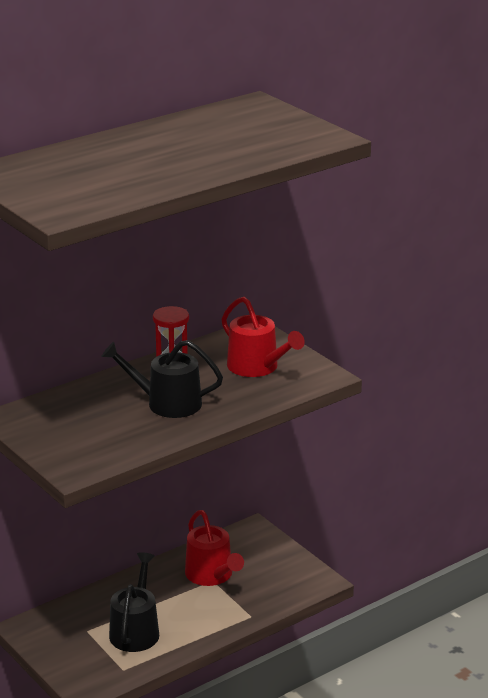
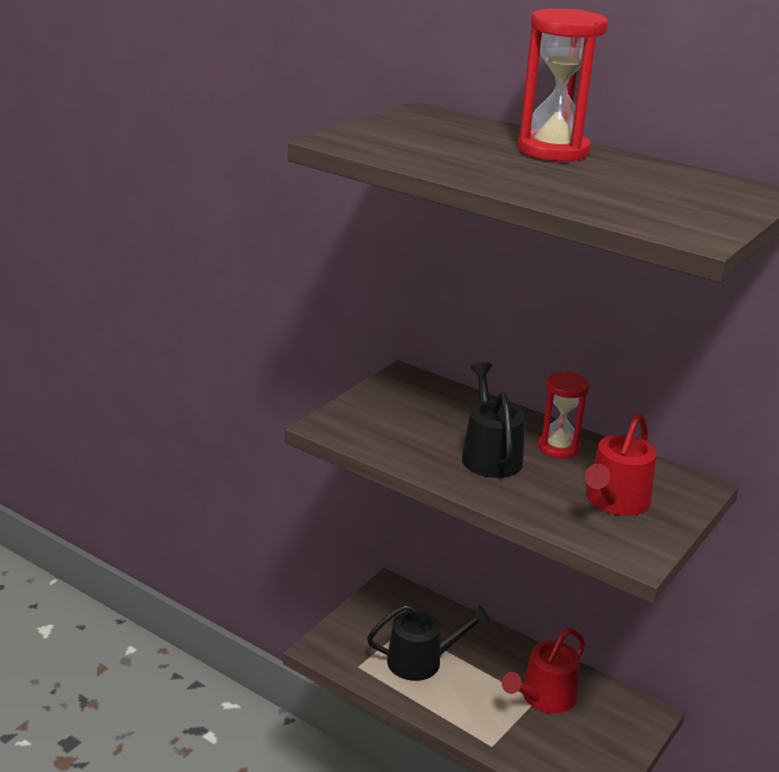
camera: 70 degrees right, 0 degrees up
none -> red hourglass [517,8,608,161]

